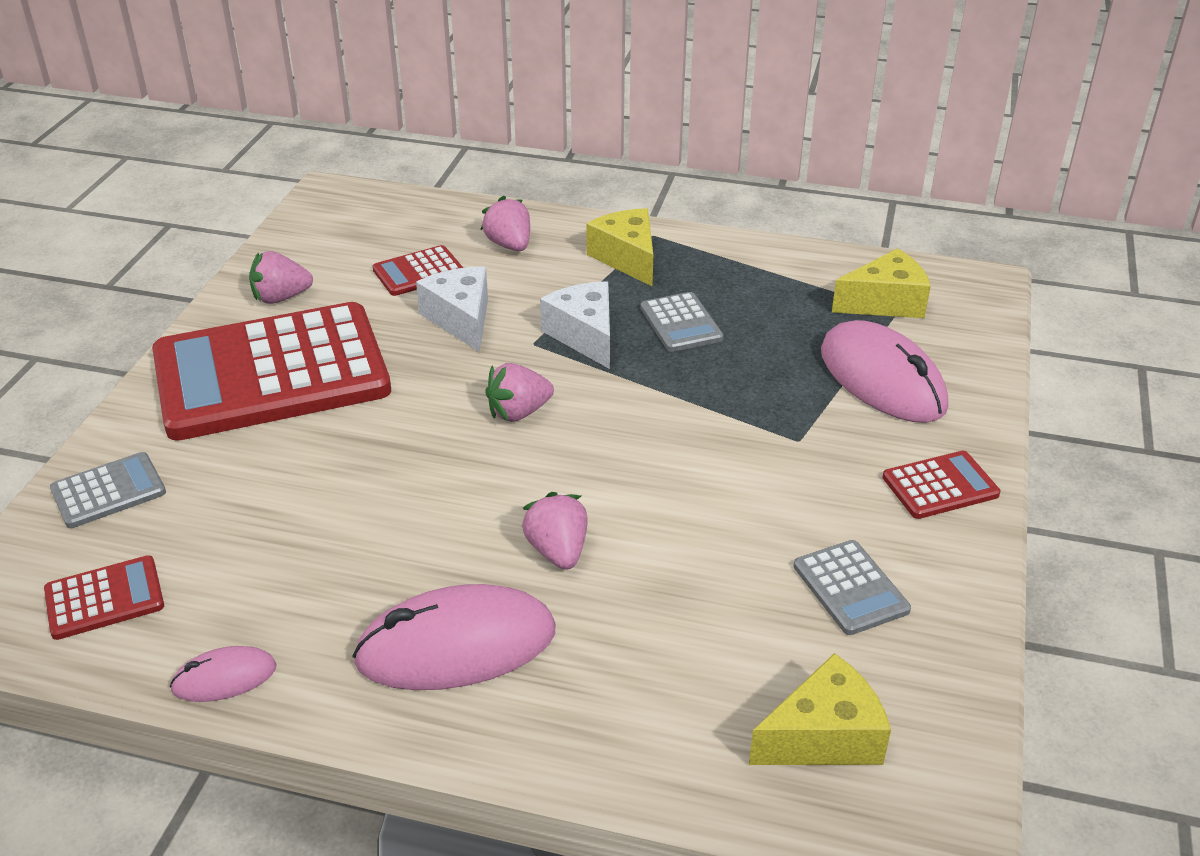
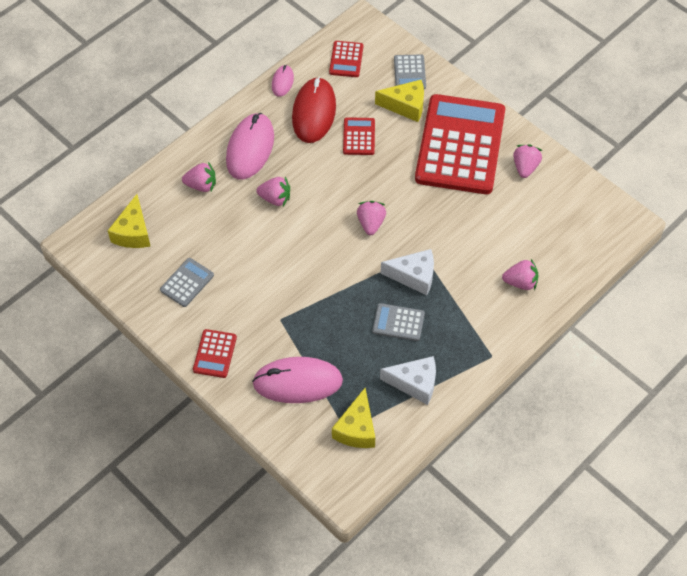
camera: 120 degrees right, 20 degrees up
red calculator [373,245,463,296] -> red calculator moved to [343,117,375,155]
white cheese [416,266,488,352] -> white cheese moved to [380,356,436,405]
yellow cheese [586,208,653,286] -> yellow cheese moved to [375,80,424,122]
grey calculator [793,540,911,635] -> grey calculator turned 120 degrees clockwise [160,258,214,307]
none -> pink strawberry [182,162,216,192]
none -> red mouse [292,77,336,143]

